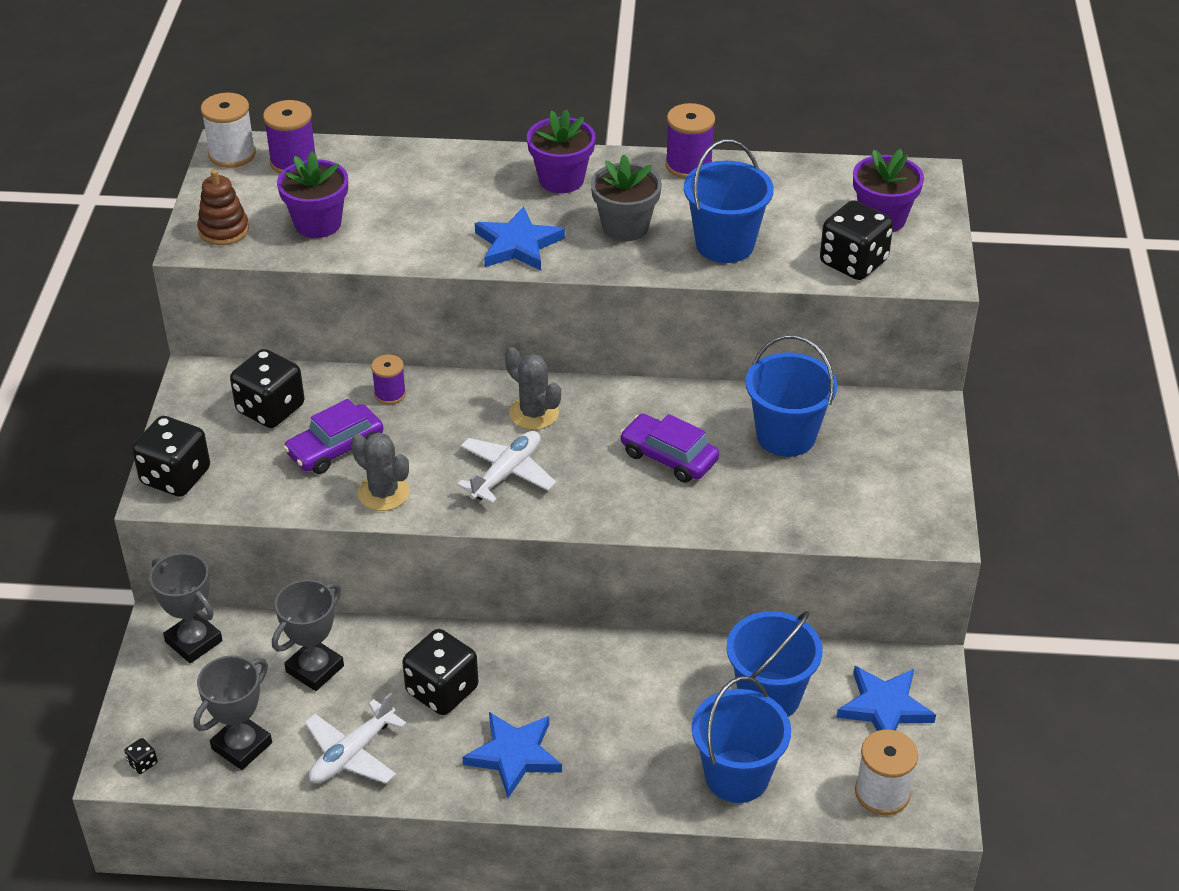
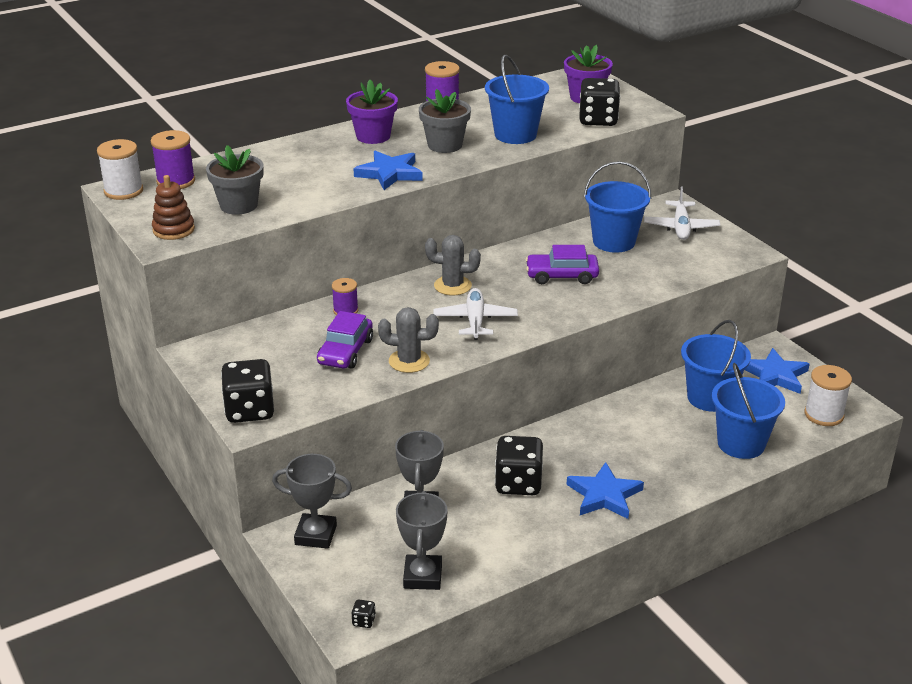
camera: 35 degrees left, 10 degrees down
black dice [230,349,304,428] -> none
purple flower pot [277,151,348,238] -> grey flower pot [206,145,264,215]
white plane [305,692,407,784] -> white plane moved to [644,186,720,240]

